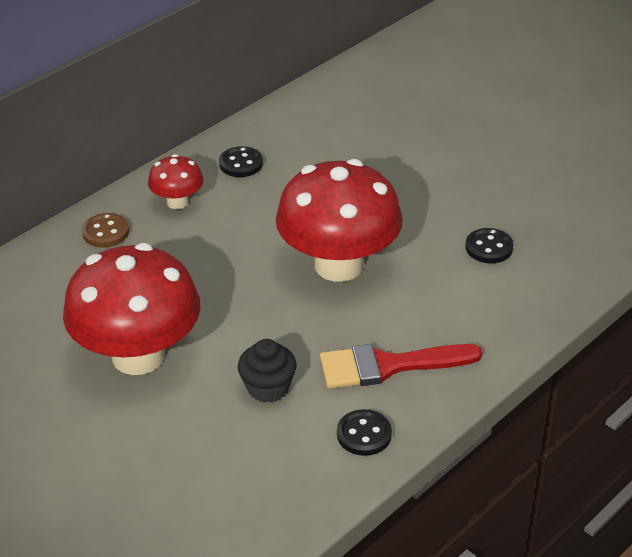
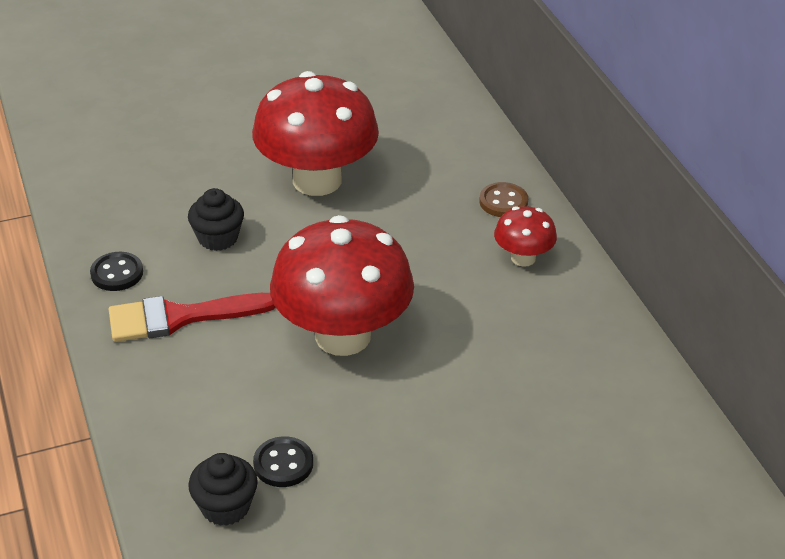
camera: 115 degrees right, 0 degrees up
black button [219,146,263,177] -> none
red brush [320,344,483,388] -> red brush turned 120 degrees counterclockwise [109,293,276,342]
none -> black cupcake [188,453,258,526]

